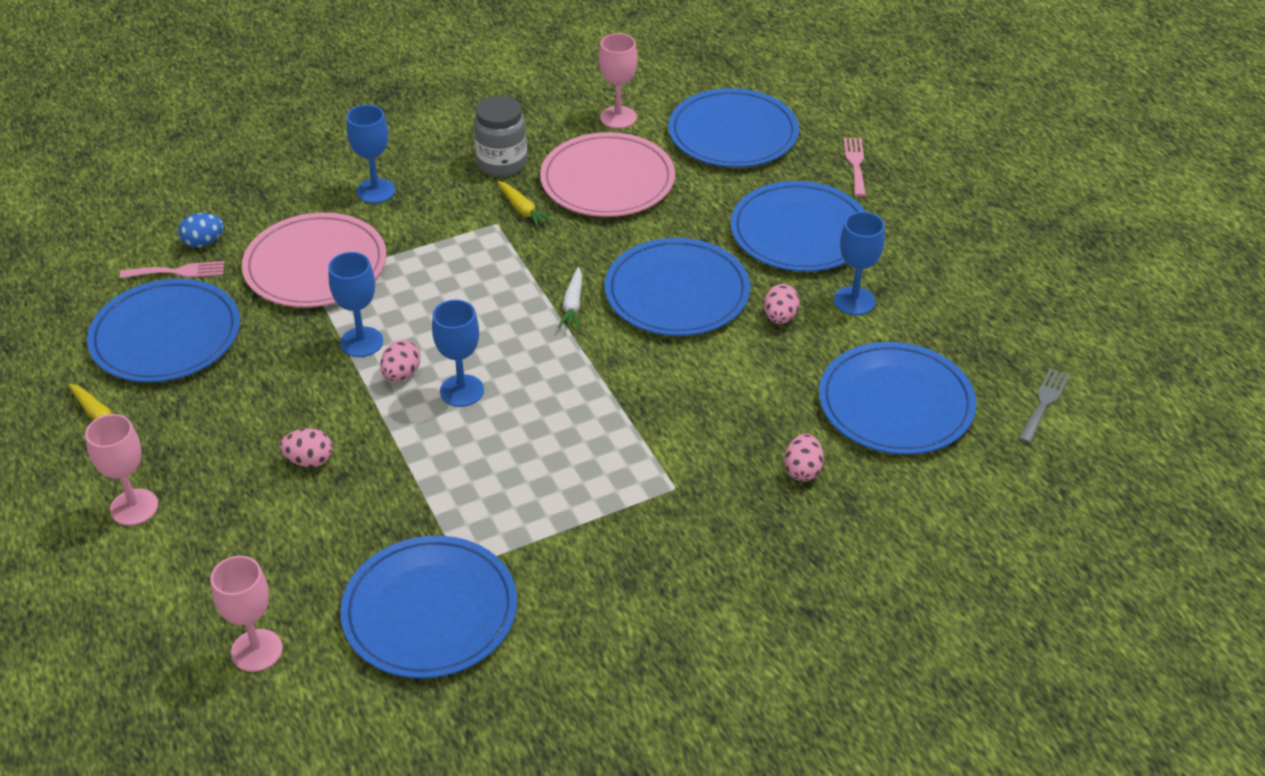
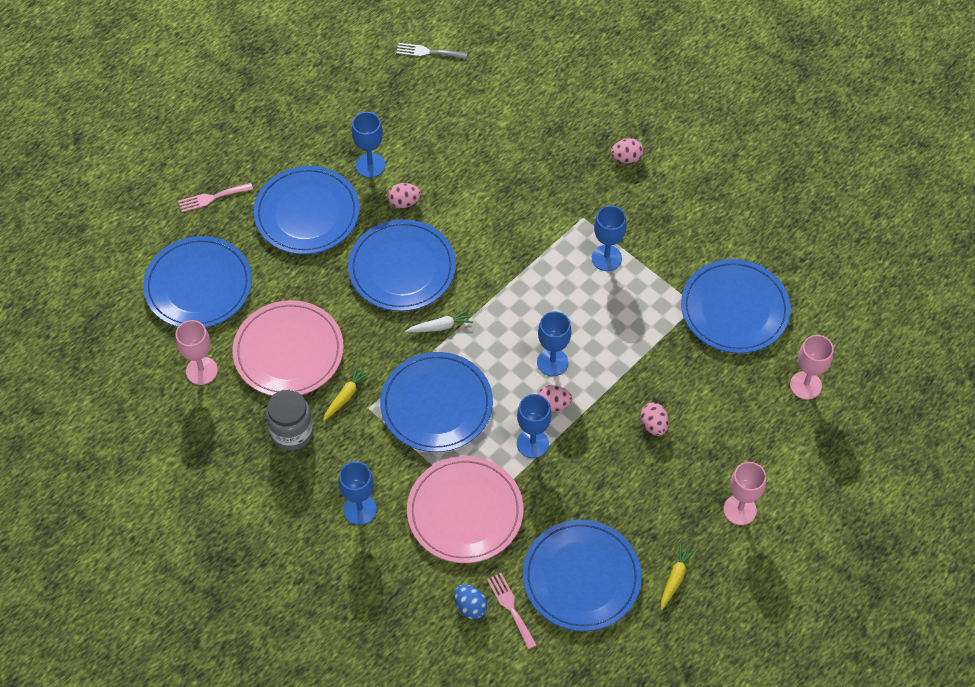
camera: 110 degrees left, 15 degrees up
pink egg [784,433,824,481] -> pink egg moved to [611,138,644,163]
blue plate [819,342,976,455] -> blue plate moved to [380,352,493,452]
none -> blue goblet [592,206,627,271]

